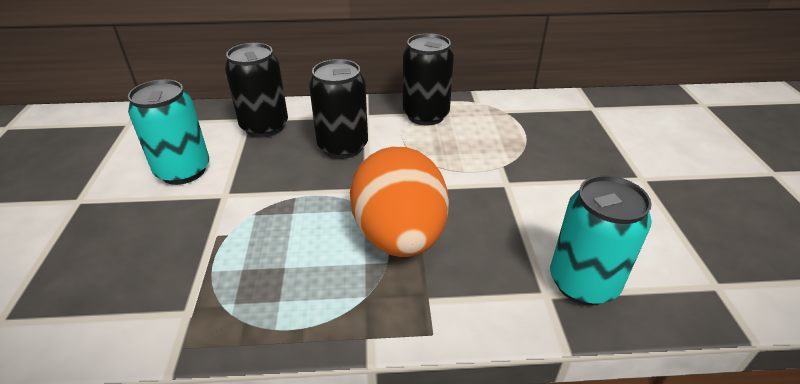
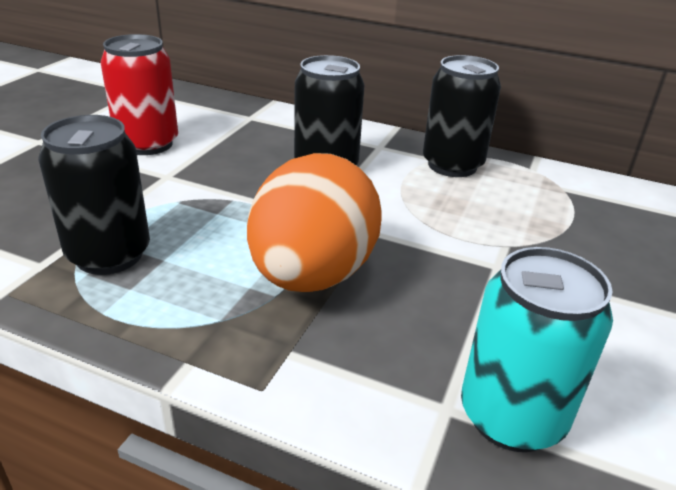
camera: 25 degrees right, 5 degrees down
turquoise can [128,79,209,185] -> red can [101,34,178,155]
black can [225,43,288,138] -> black can moved to [38,115,150,275]

